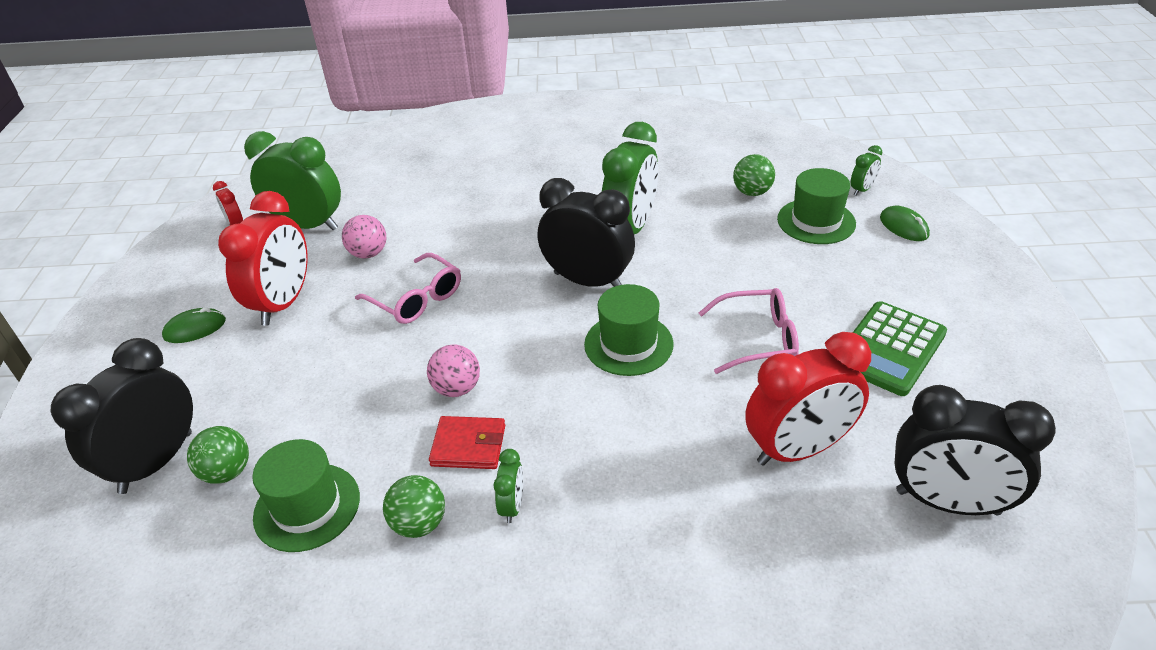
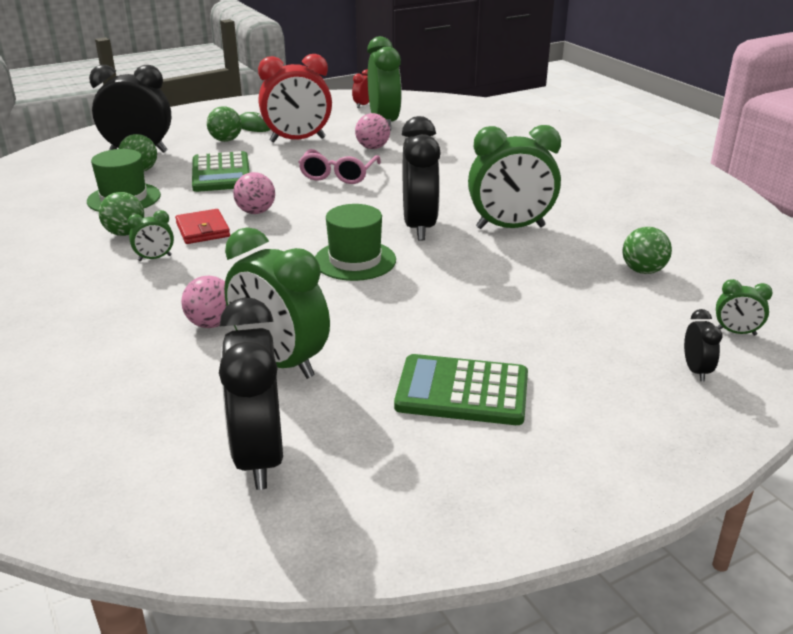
camera: 60 degrees right, 10 degrees down
pink glasses [699,288,799,374] -> none
red clock [745,332,871,466] -> green clock [224,227,330,379]
green hat [777,168,856,244] -> none
green mouse [880,206,930,241] -> black clock [684,309,722,381]
none -> pink ball [181,276,226,328]
none -> green calculator [192,151,250,192]
none -> green ball [207,106,242,142]

